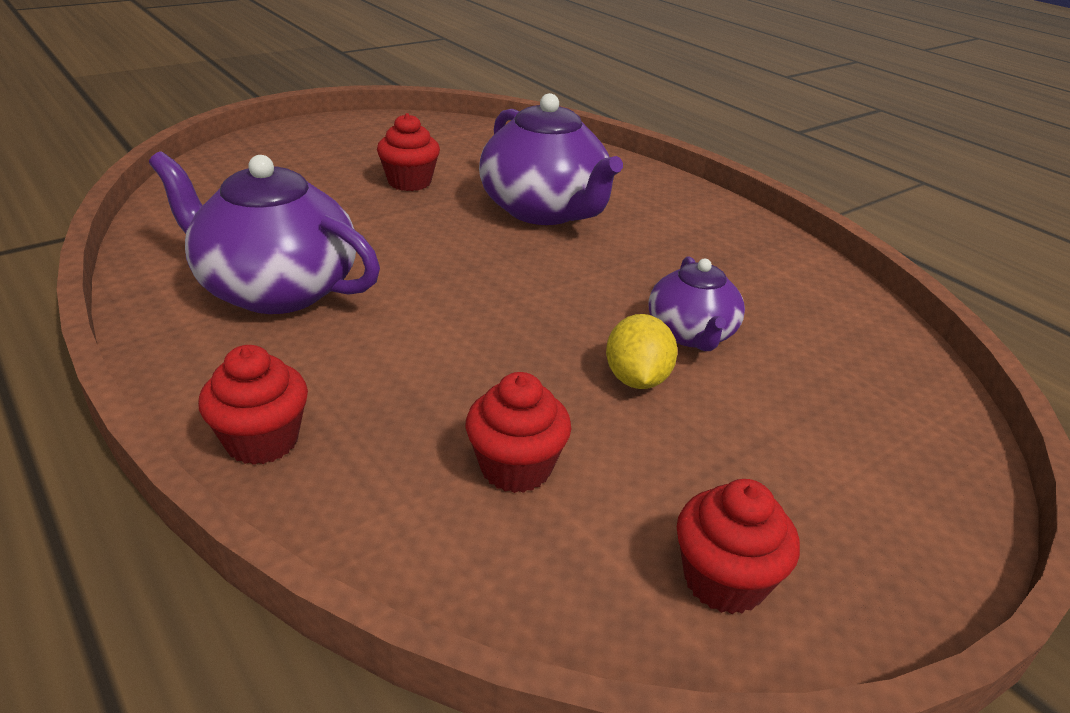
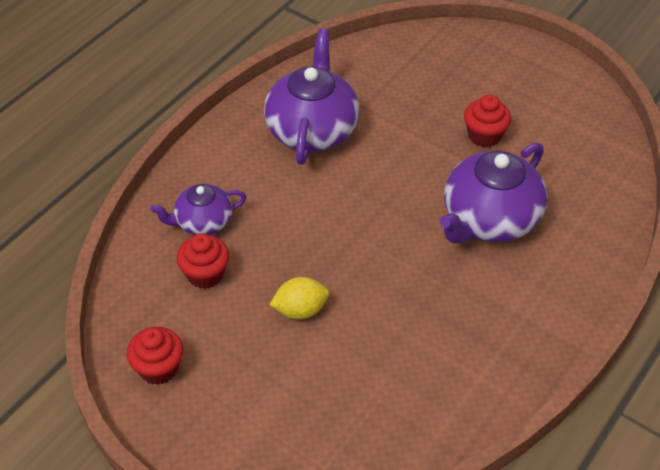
camera: 75 degrees right, 15 degrees up
red cupcake [198,345,308,465] -> none
purple teapot [649,257,745,351] -> purple teapot moved to [150,184,246,235]

